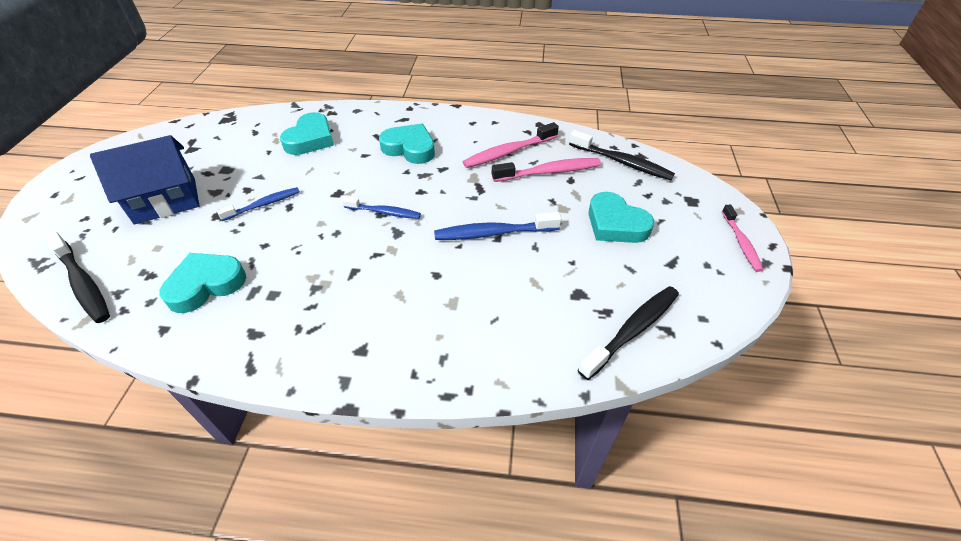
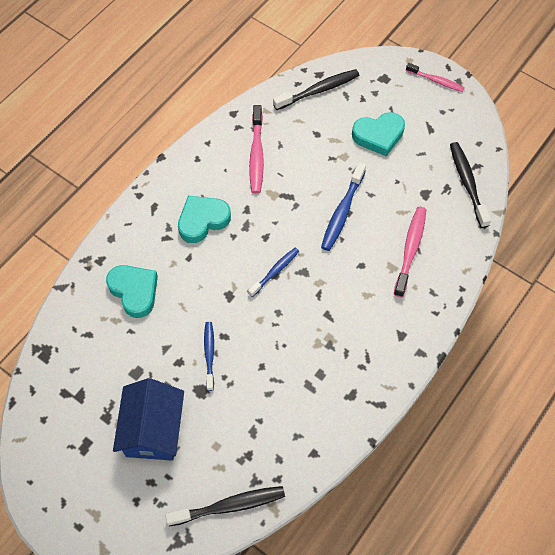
camera: 60 degrees left, 15 degrees up
turquoise heart [160,253,246,313] -> none
pink toothbrush [492,158,601,182] -> pink toothbrush moved to [394,206,426,298]

